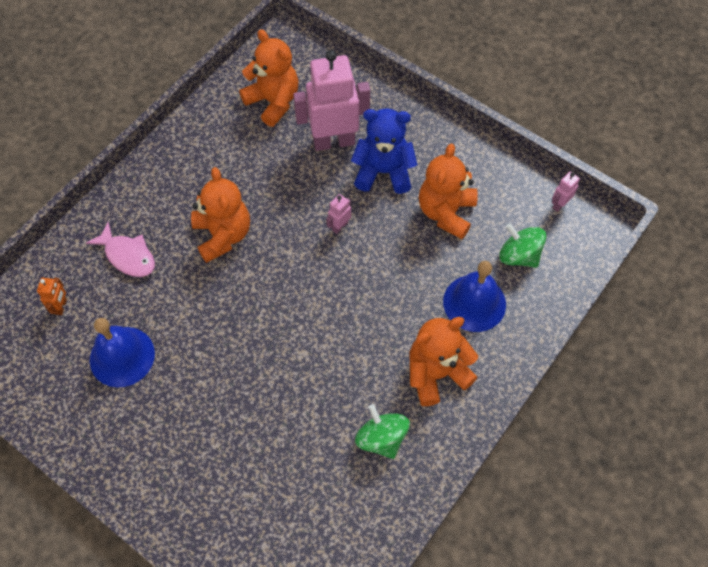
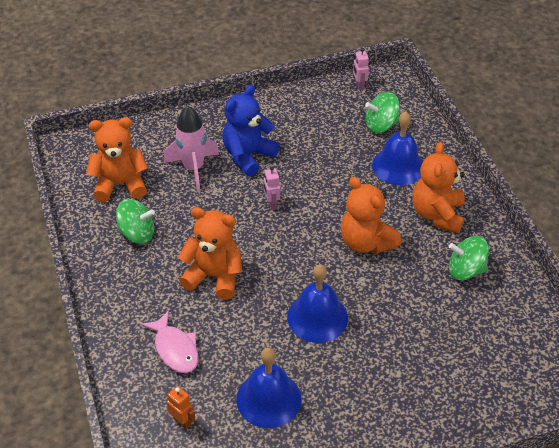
camera: 55 degrees left, 15 degrees down
pink fish [86,222,155,277] -> pink fish turned 75 degrees clockwise [141,310,198,373]
pink robot [293,50,370,151] -> pink rocket [164,106,219,192]
orange teddy bear [419,144,478,239] -> orange teddy bear moved to [341,176,402,254]
none -> green spinning top [116,199,155,244]
none -> blue bell [287,264,348,343]

